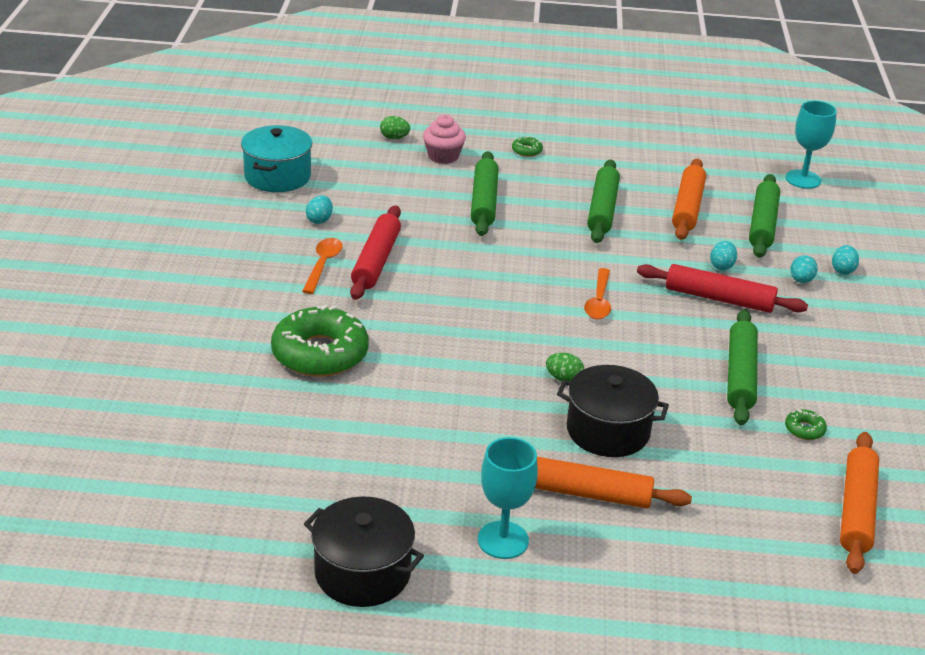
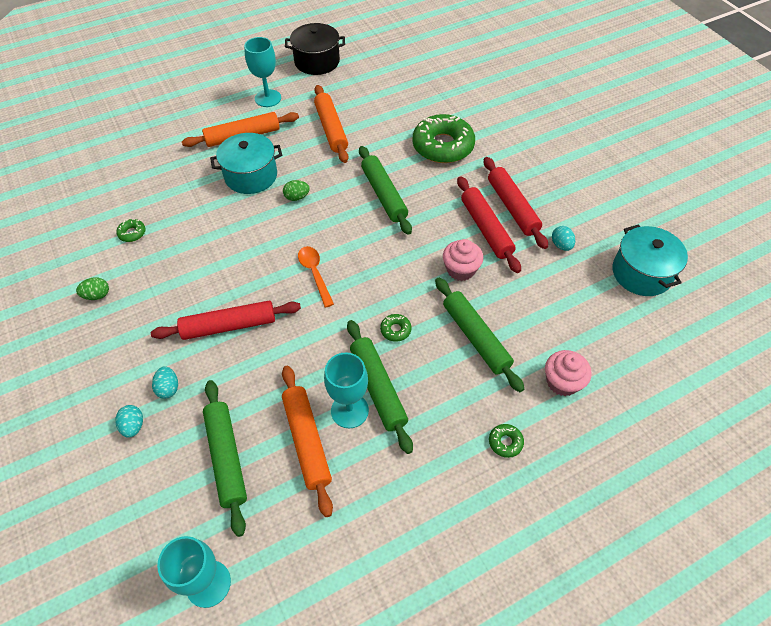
camera: 150 degrees right, 20 degrees up
orange spoon [302,238,343,294] -> red rolling pin [484,157,548,249]
green egg [380,116,410,139] -> green egg moved to [76,277,109,300]
black pot [557,365,669,457] -> turquoise pot [210,133,282,194]
turquoise egg [710,241,737,270] -> none
green rolling pin [727,309,758,425] -> green rolling pin moved to [359,146,412,235]
orange rolling pin [840,432,879,574] -> orange rolling pin moved to [314,85,349,163]
none -> turquoise goblet [324,353,369,428]
none -> green donut [380,314,411,342]
none -> pink cupcake [443,239,483,281]

